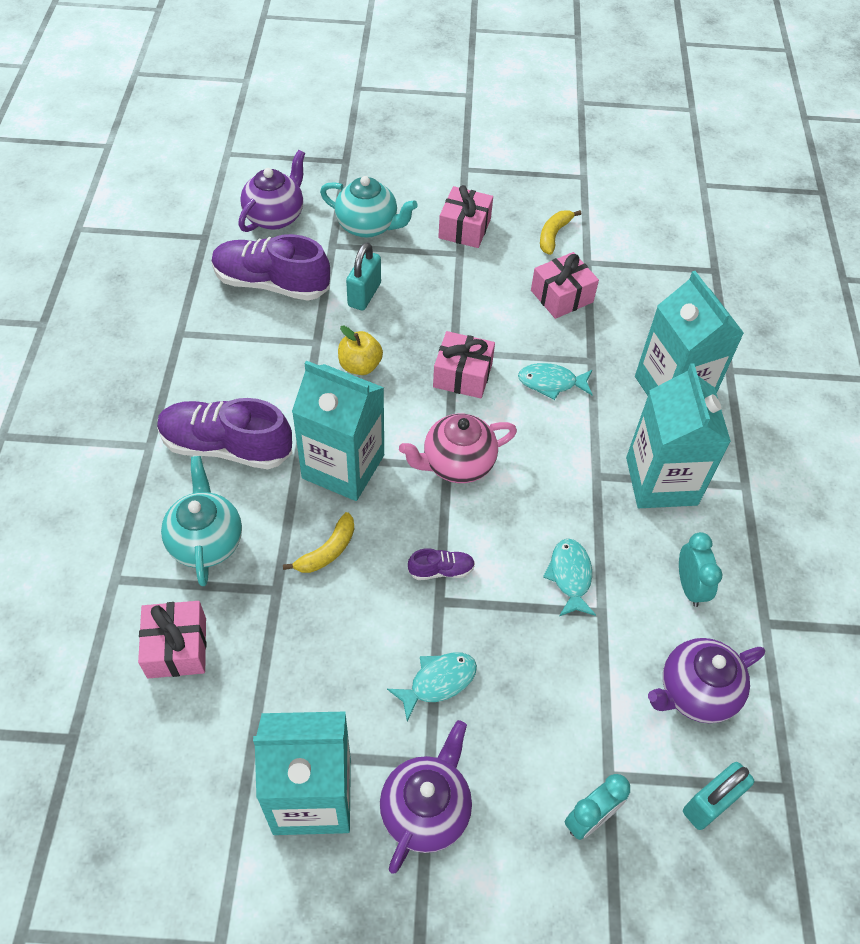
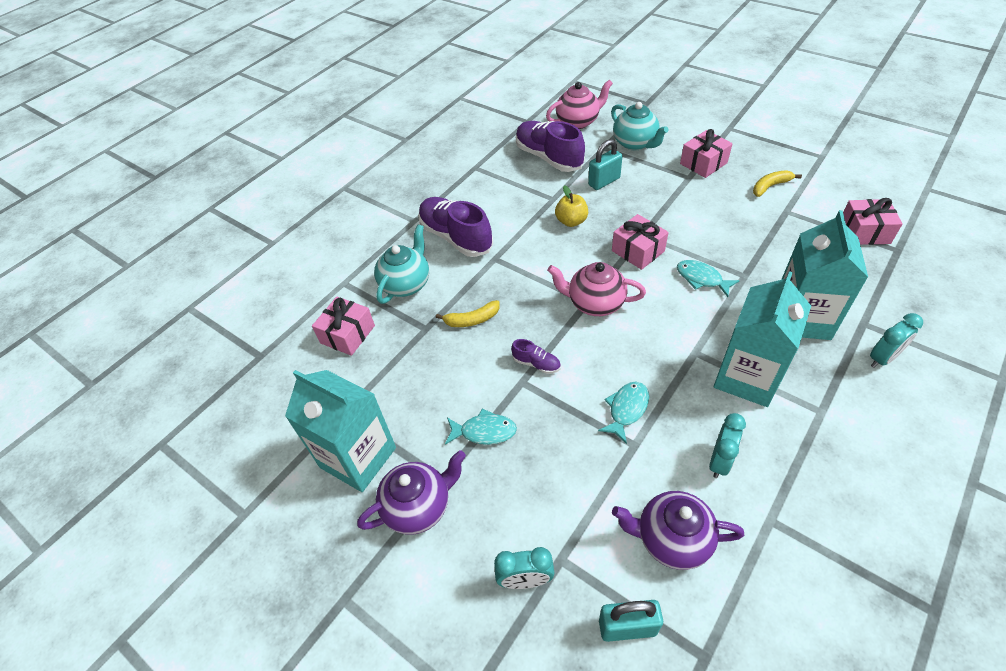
camera: 40 degrees right, 5 degrees down
purple teapot [238,150,305,232] -> pink teapot [546,80,613,129]
turquoise carton [292,360,384,501] -> none
pink gift [531,252,599,319] -> pink gift moved to [843,198,903,245]
none -> turquoise clock [870,313,923,368]

